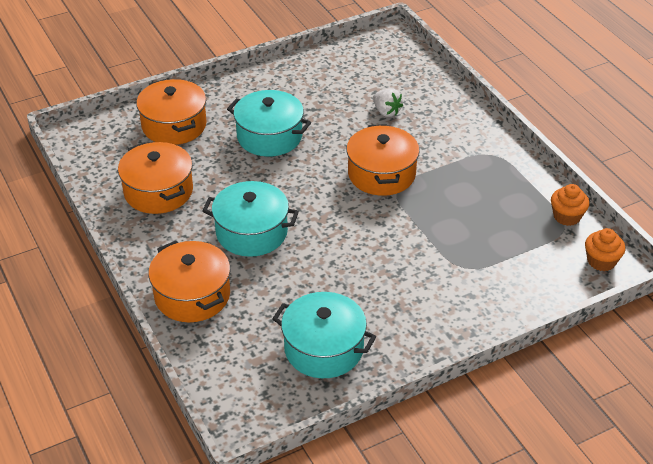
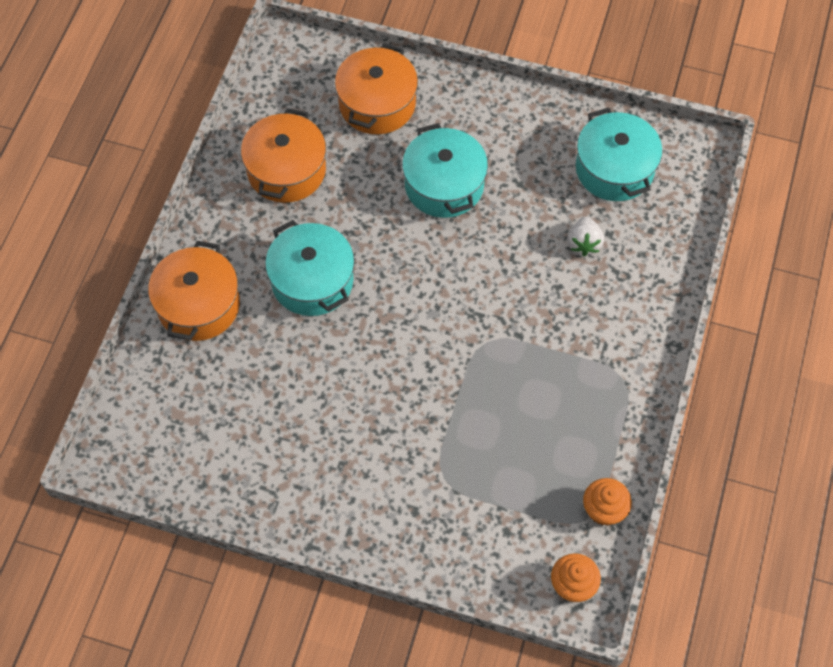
camera: 45 degrees right, 20 degrees up
turquoise pot [272,292,376,378] -> turquoise pot moved to [576,107,662,201]
orange pot [346,124,420,196] -> none

